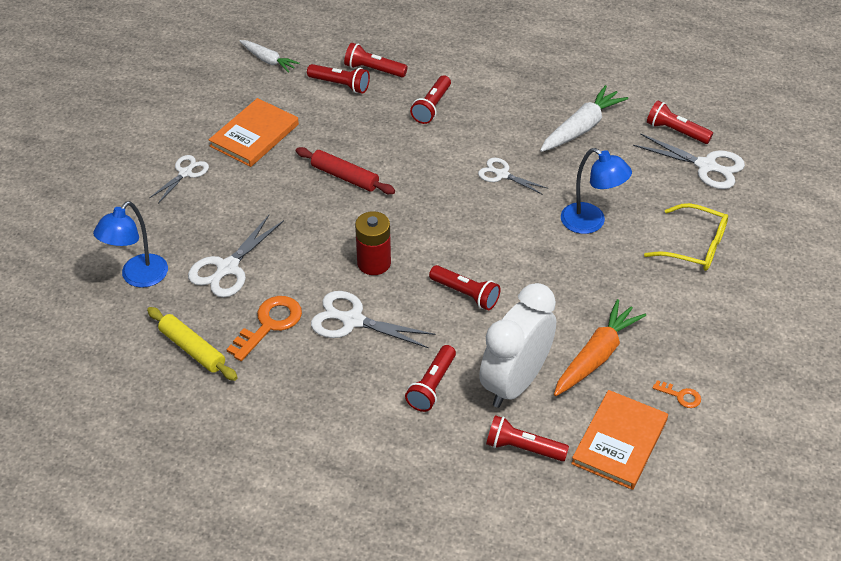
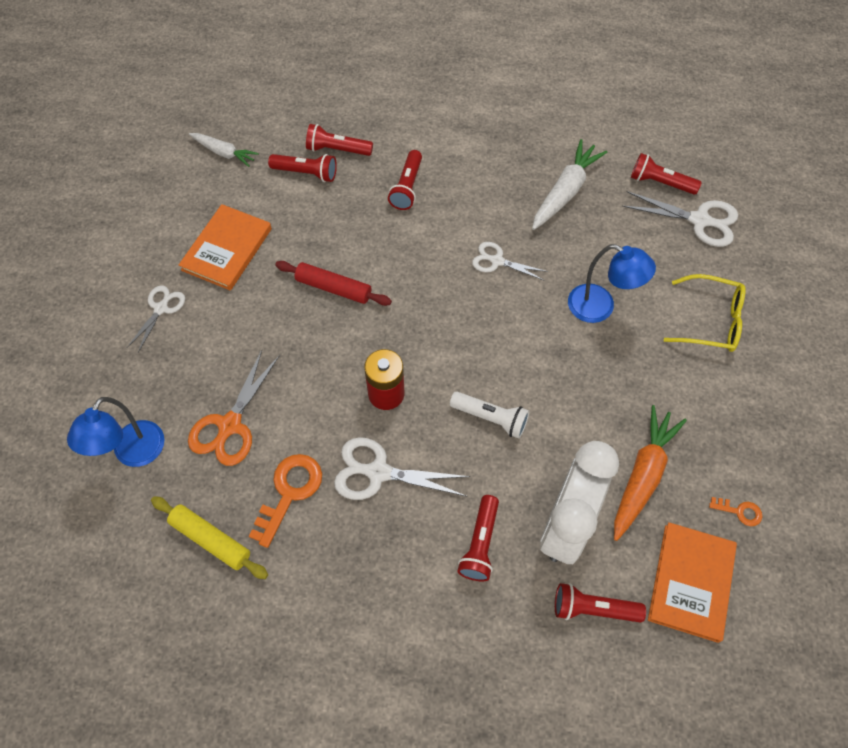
camera: 10 degrees left, 15 degrees up
white scissors [188,215,284,297] -> orange scissors [188,350,280,466]
red flashlight [429,265,500,310] -> white flashlight [450,392,530,439]

